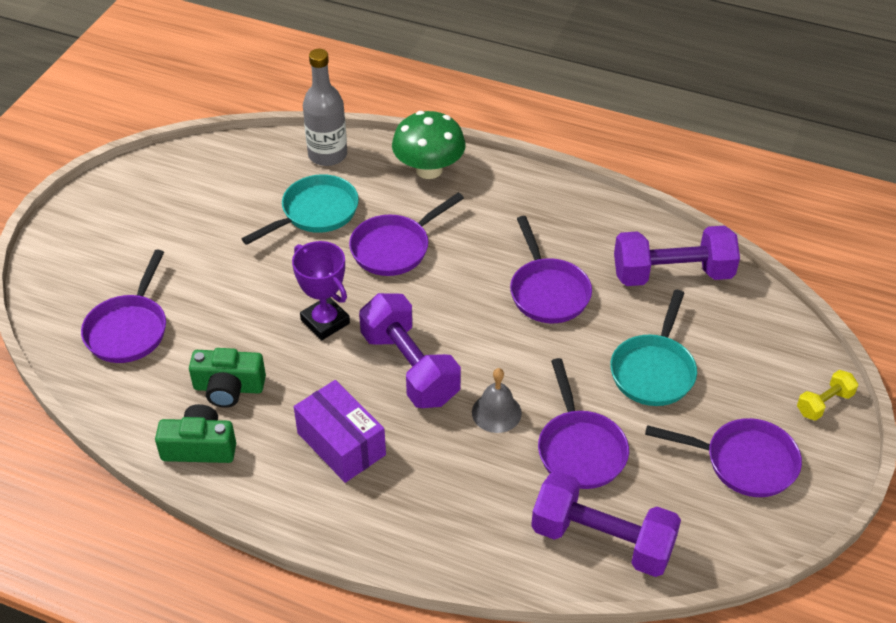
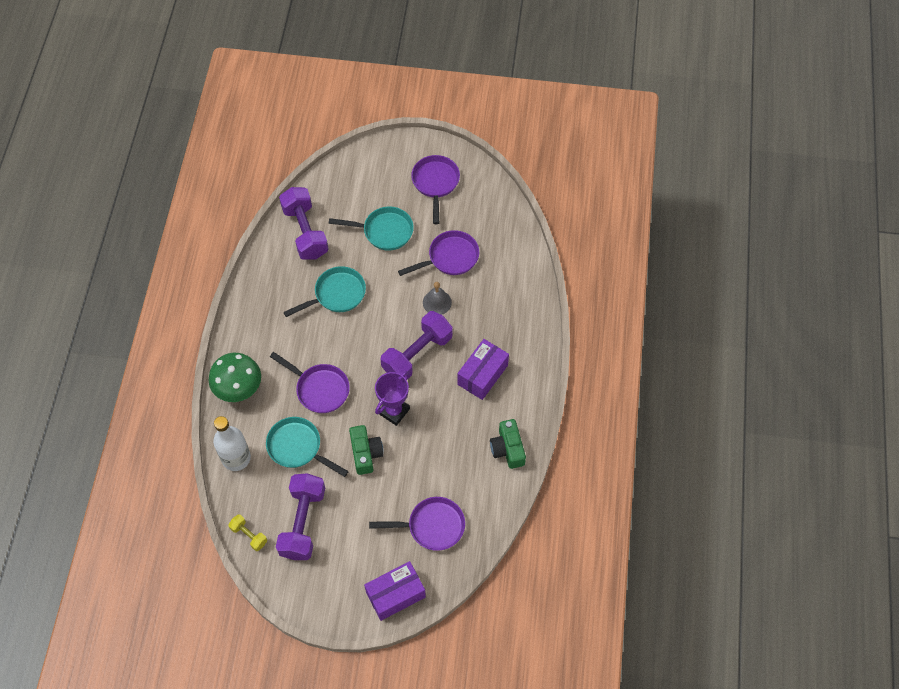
camera: 105 degrees left, 15 degrees up
green camera [189,348,266,408] -> green camera moved to [349,425,384,475]
grey bottle [303,49,347,166] -> white bottle [213,416,251,471]
purple pan [510,216,592,323] -> turquoise pan [284,266,366,317]
purple dumbbell [531,471,681,577] -> purple dumbbell moved to [276,473,325,560]
yellow dumbbell [797,370,858,421] -> yellow dumbbell moved to [228,514,267,551]
none -> purple box [364,561,426,621]

